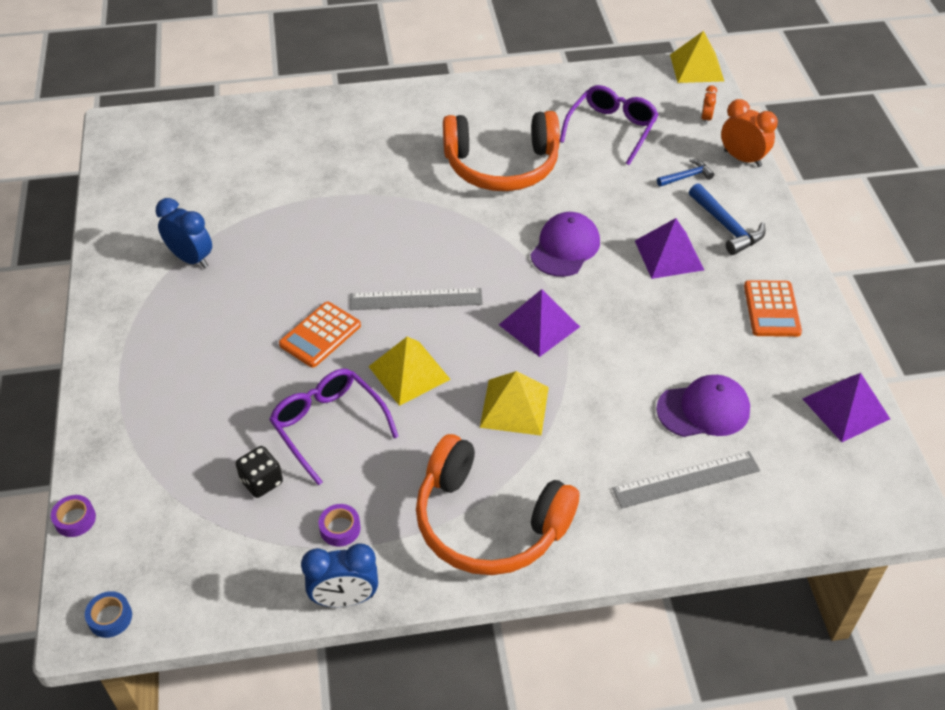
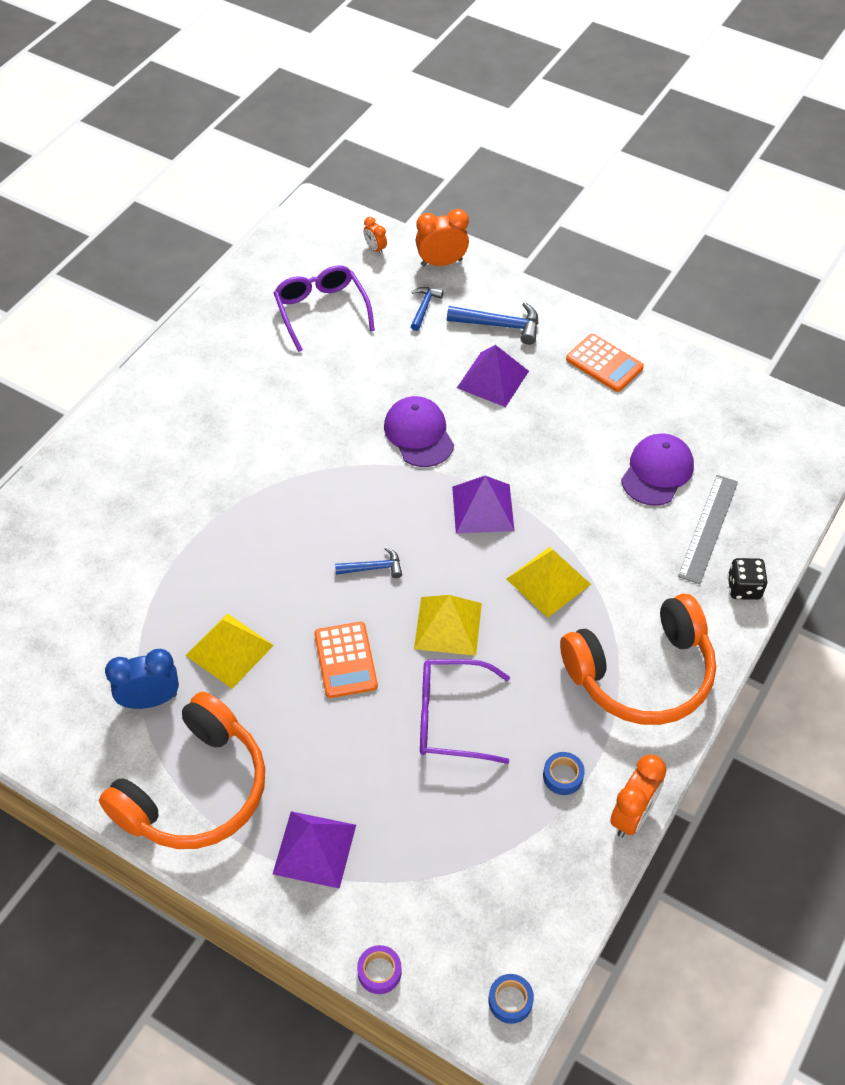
camera: 50 degrees left, 5 degrees up
black dice [236,446,283,498] -> black dice moved to [727,558,768,600]
blue clock [301,544,378,607] -> orange clock [610,754,667,838]
purple tape [319,504,361,547] -> blue tape [543,752,585,795]
grey ruler [350,288,483,310] -> blue hammer [335,547,402,578]
orange headphones [443,111,560,191] -> orange headphones moved to [99,692,265,849]
yellow pyramid [670,31,724,83] -> yellow pyramid moved to [185,613,274,689]
purple pyramid [803,373,890,442] -> purple pyramid moved to [273,811,356,889]

